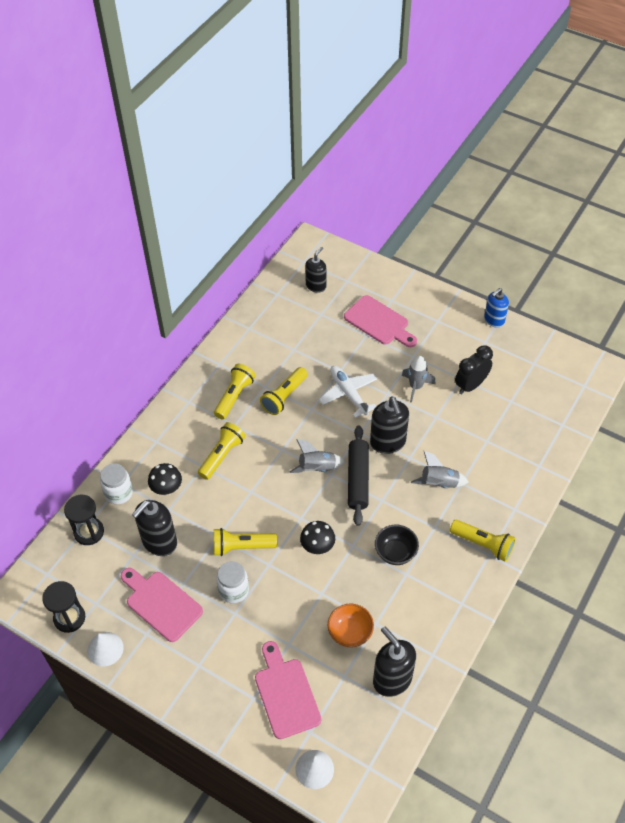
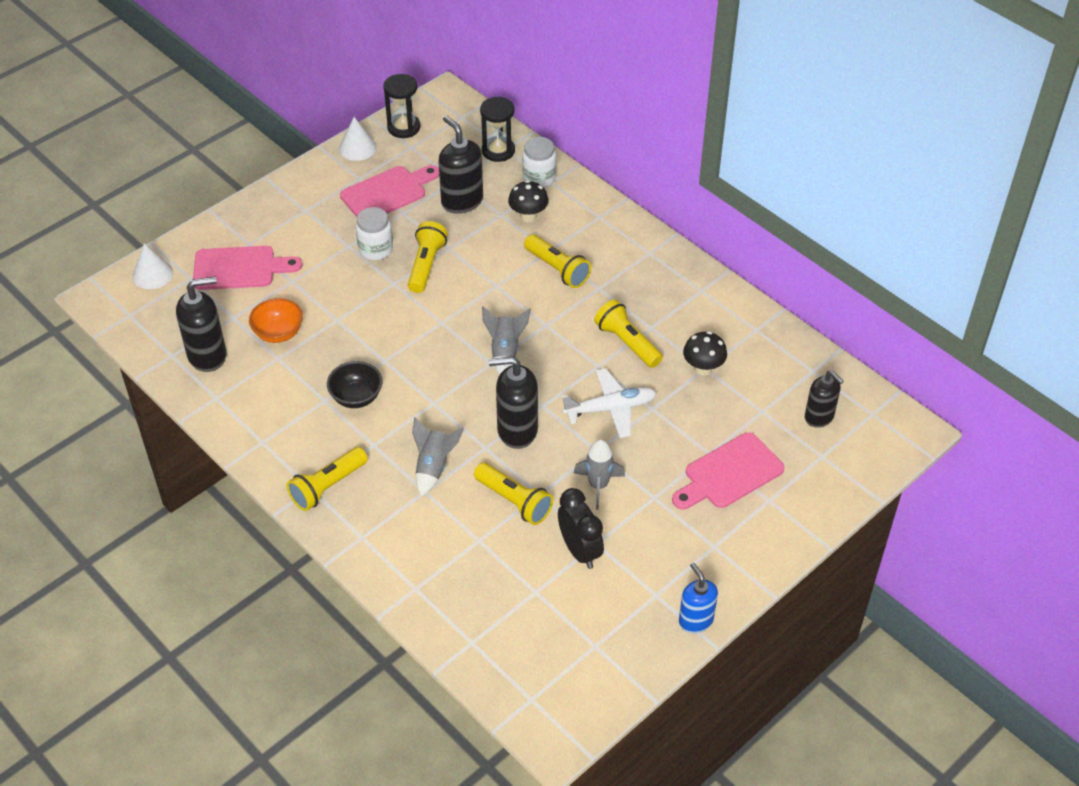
camera: 105 degrees right, 5 degrees down
yellow flashlight [214,364,256,419] -> yellow flashlight moved to [474,463,553,525]
black mushroom [300,521,335,554] -> black mushroom moved to [683,331,727,376]
black rolling pin [348,426,369,526] -> none

